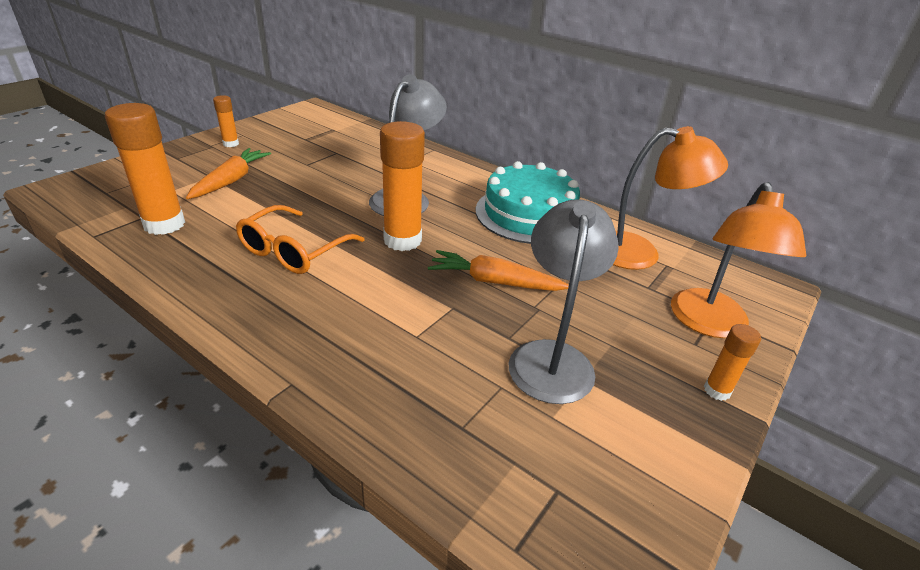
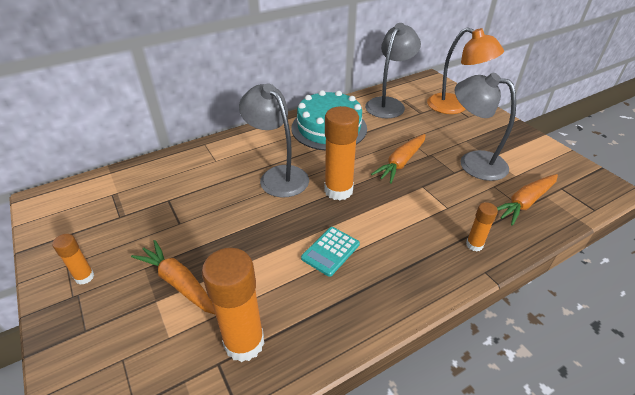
camera: 65 degrees left, 5 degrees up
orange glasses [236,205,365,274] -> turquoise calculator [301,227,360,277]
orange lamp [613,126,728,270] -> grey lamp [365,23,421,118]
orange glue stick [704,324,761,401] -> orange glue stick moved to [466,202,498,252]
none -> orange carrot [497,174,558,226]

